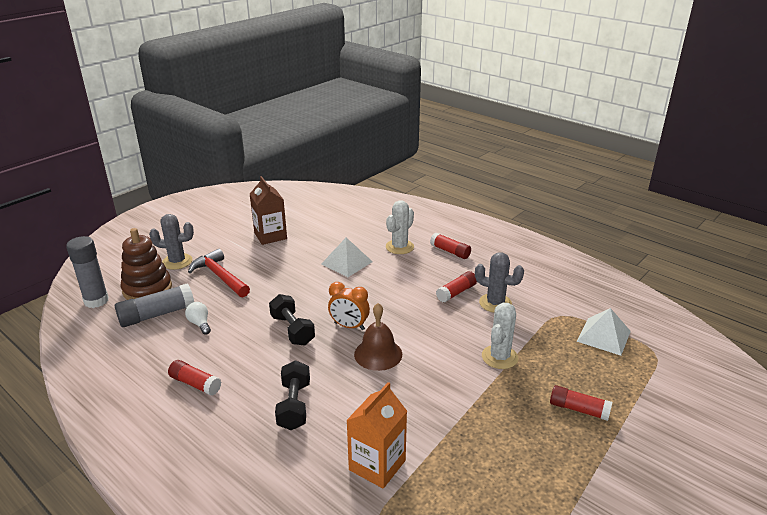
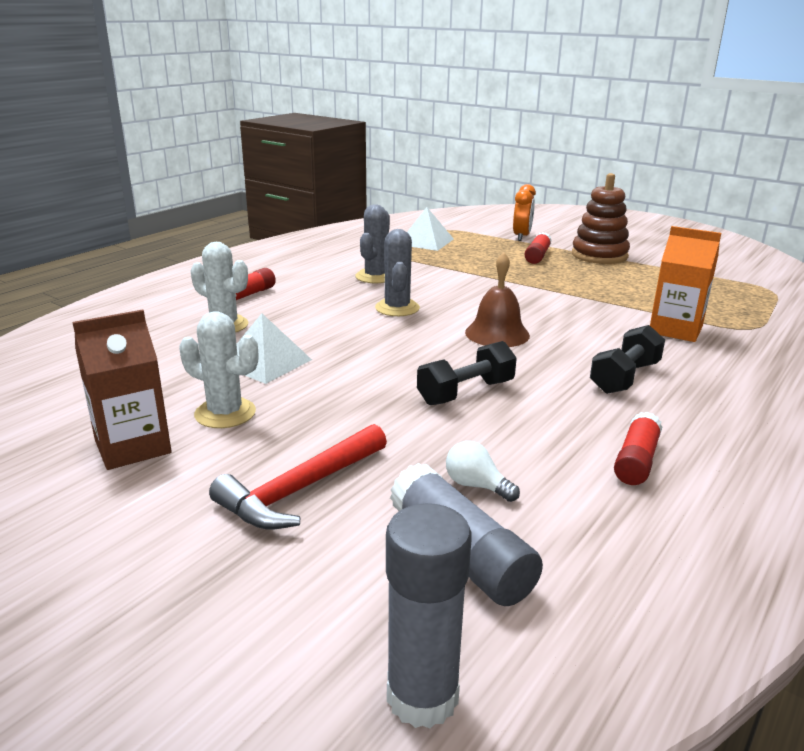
camera: 95 degrees left, 5 degrees down
brown stacking toy [121,228,172,300] -> brown stacking toy moved to [572,173,630,264]
grey cactus [149,214,194,270] -> grey cactus moved to [375,229,420,316]
white light bulb [185,302,211,335] -> white light bulb turned 75 degrees clockwise [446,441,520,502]
black dumbbell [275,360,310,430] -> black dumbbell turned 45 degrees counterclockwise [590,325,665,394]
orange clock [328,282,370,330] -> orange clock moved to [513,184,536,241]
red glue stick [436,271,477,303] -> none
white cactus [482,303,518,369] -> white cactus moved to [179,311,258,428]

